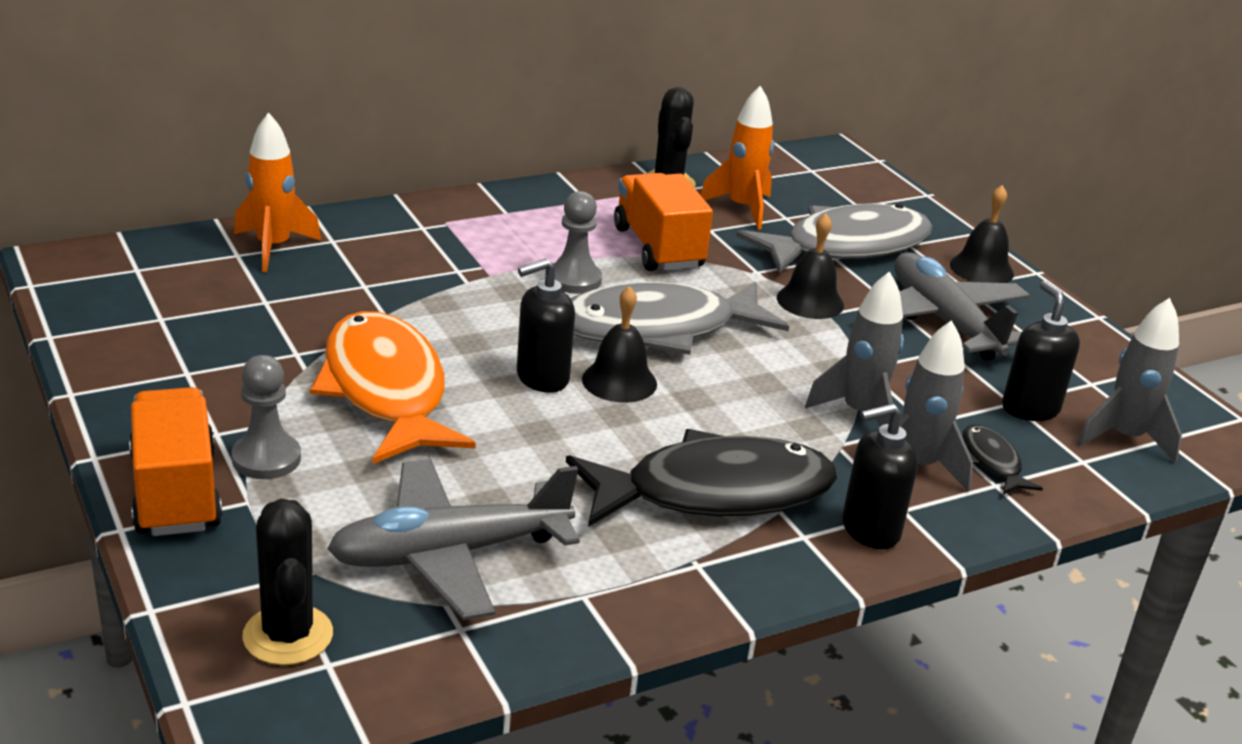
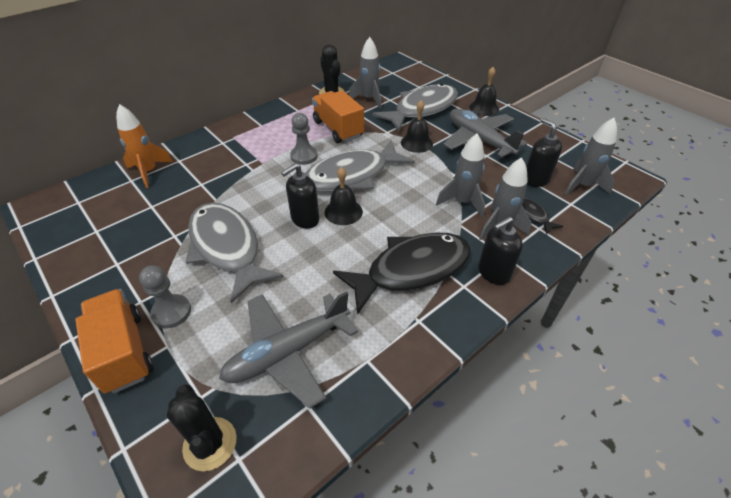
camera: 10 degrees left, 15 degrees up
orange fish [310,311,476,464] -> grey fish [186,203,284,303]
orange rocket [701,86,774,229] -> grey rocket [349,37,381,109]

